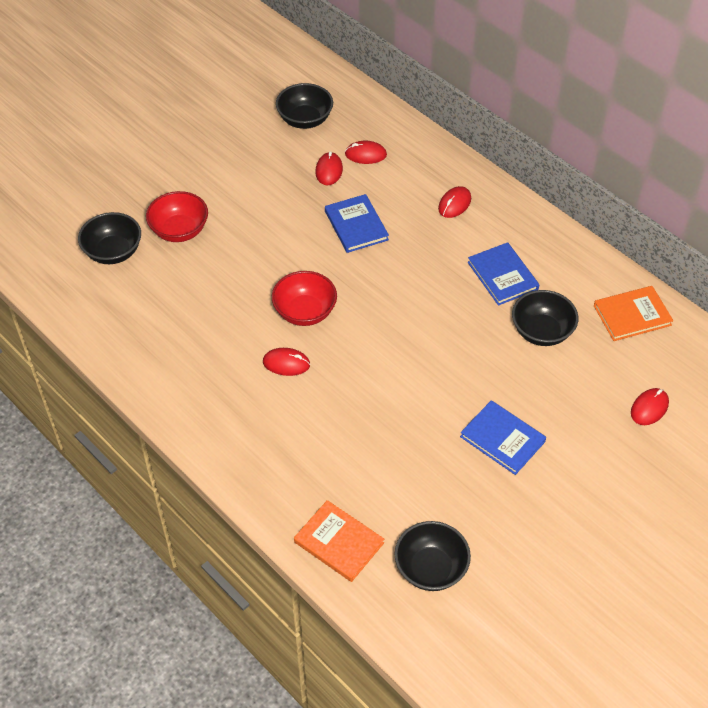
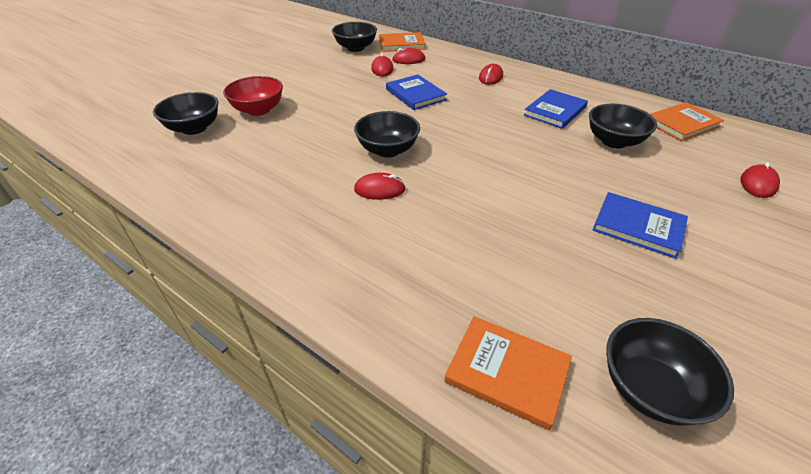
camera: 10 degrees left, 10 degrees down
red bowl [272,271,337,326] -> black bowl [354,111,420,157]
blue book [468,242,539,306] -> blue book turned 75 degrees clockwise [524,89,588,129]
none -> orange book [379,32,426,52]

